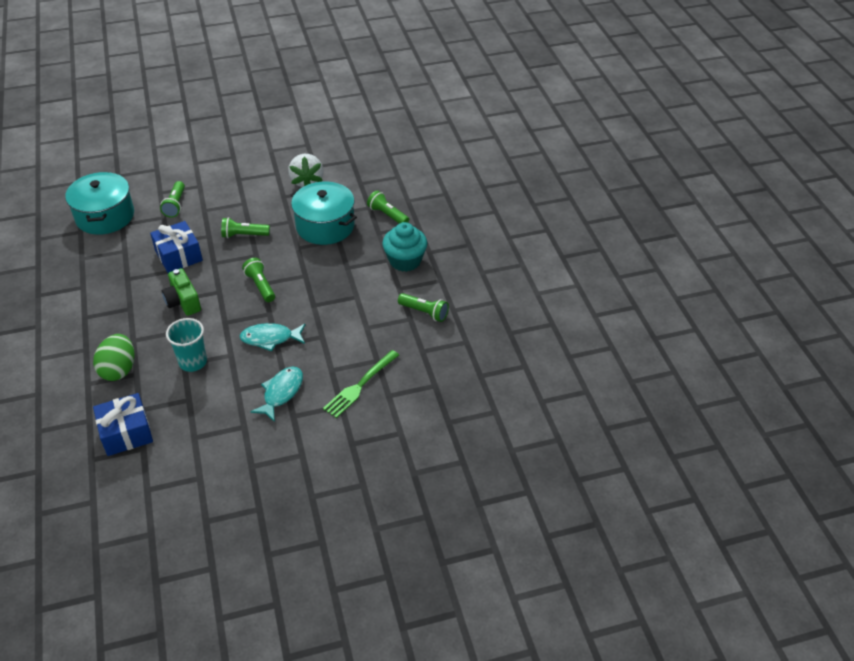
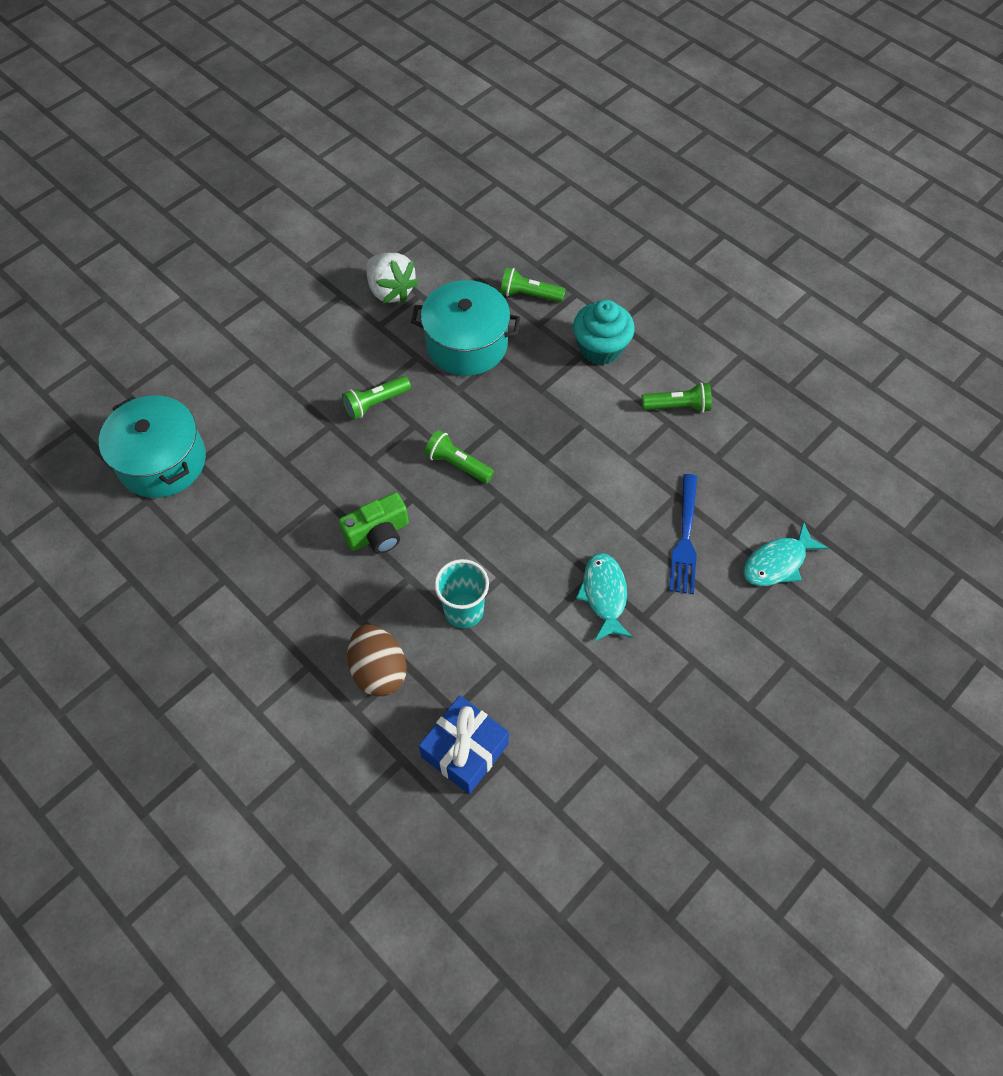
camera: 30 degrees left, 15 degrees up
green egg [93,334,134,381] -> brown egg [347,625,407,696]
blue gift [150,221,203,273] -> none
green flashlight [160,181,185,218] -> none
green camera [162,268,201,316] -> green camera turned 60 degrees counterclockwise [339,492,409,554]
turquoise fish [240,323,305,352] -> turquoise fish moved to [743,522,828,586]
green fork [323,350,399,418] -> blue fork [669,474,697,594]

